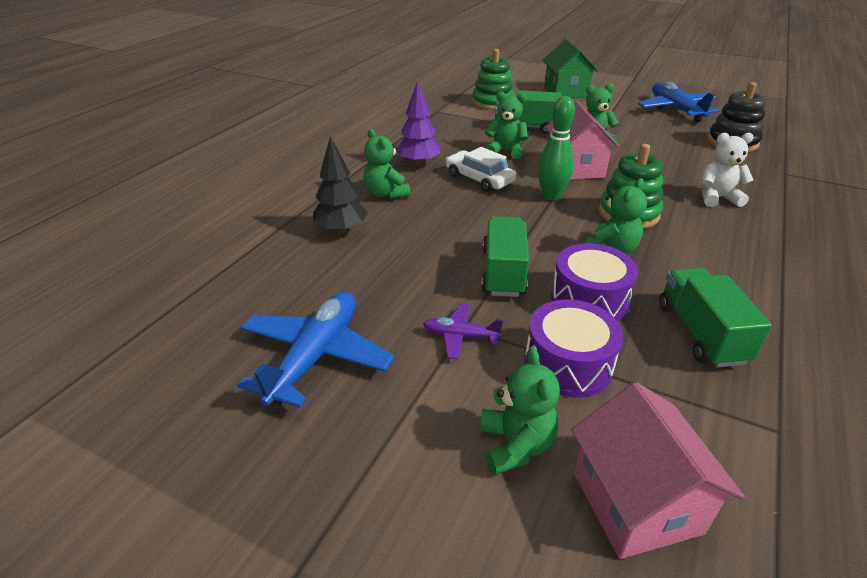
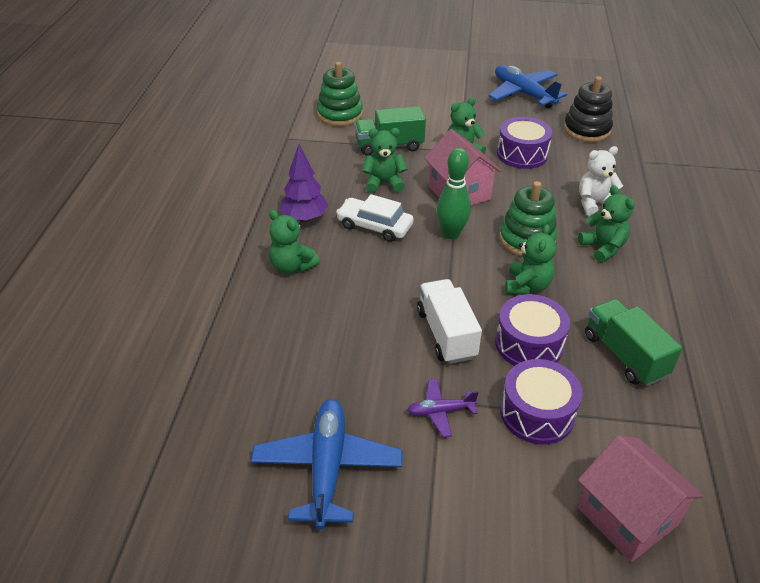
camera: 20 degrees left, 5 degrees up
black tree [313,136,368,234] -> none
green teddy bear [480,348,560,475] -> green teddy bear moved to [578,185,635,263]
green truck [481,216,529,297] -> white truck [417,279,482,364]
green house [543,39,598,98] -> none
none -> purple drum [497,117,552,169]

